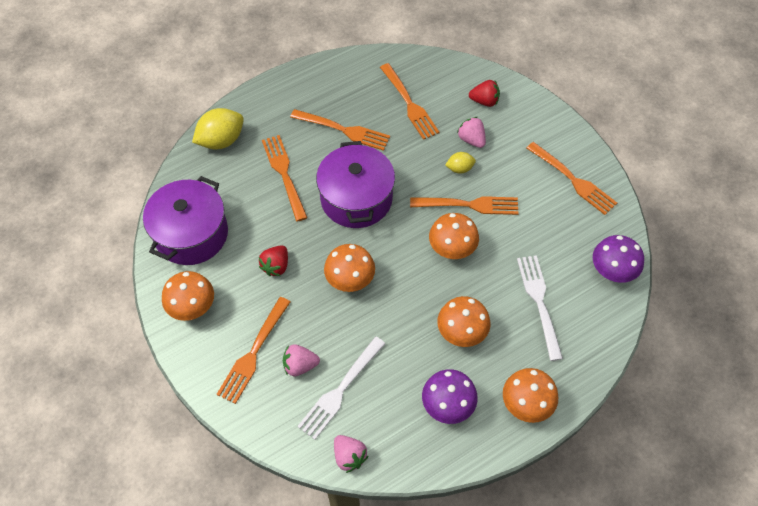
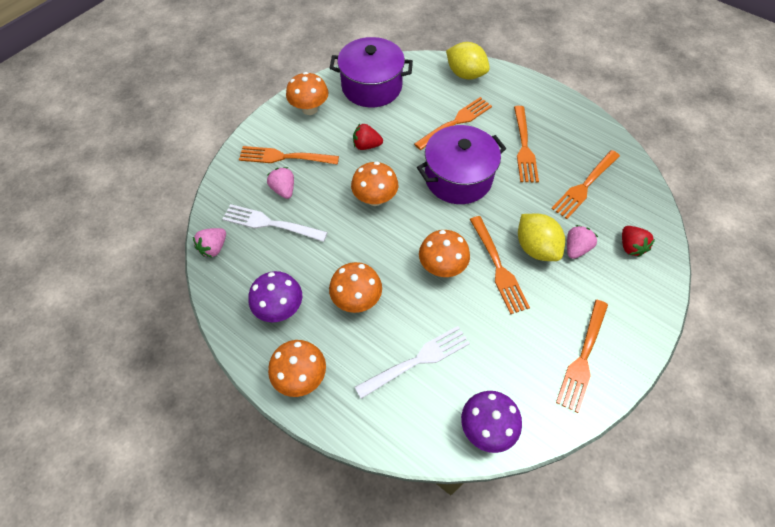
camera: 70 degrees right, 0 degrees up
yellow lemon [445,152,476,174] -> yellow lemon [518,214,565,261], size x1.85

